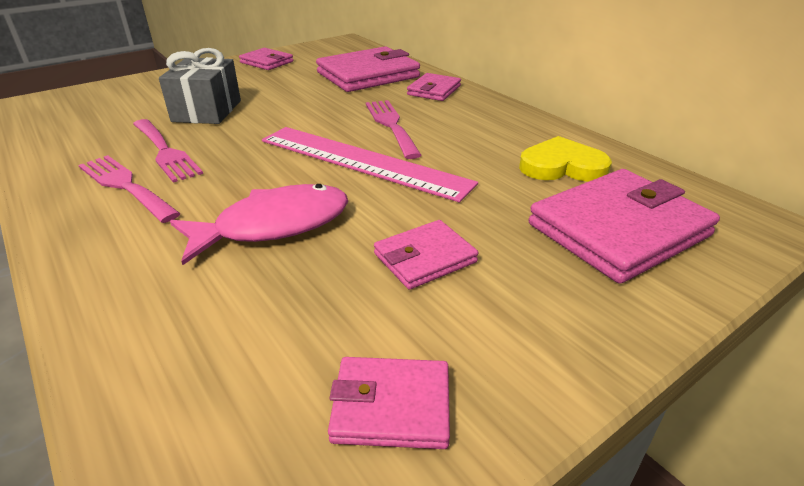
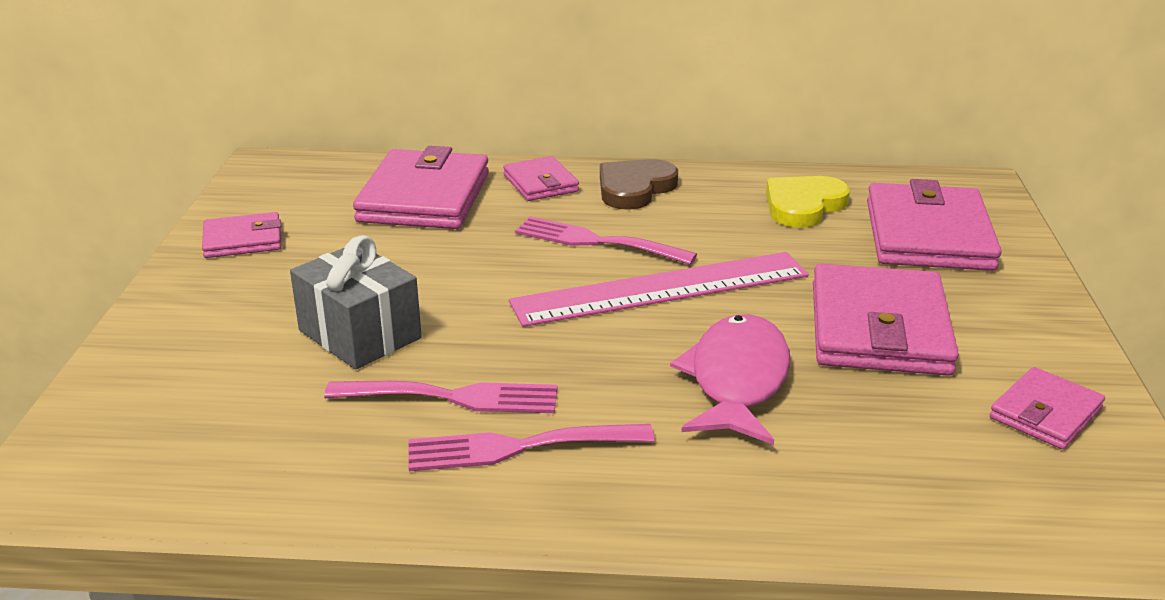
camera: 50 degrees left, 5 degrees down
pink wallet [374,220,478,290] -> pink wallet [813,264,959,376], size x1.85
none -> brown heart [600,159,678,210]

